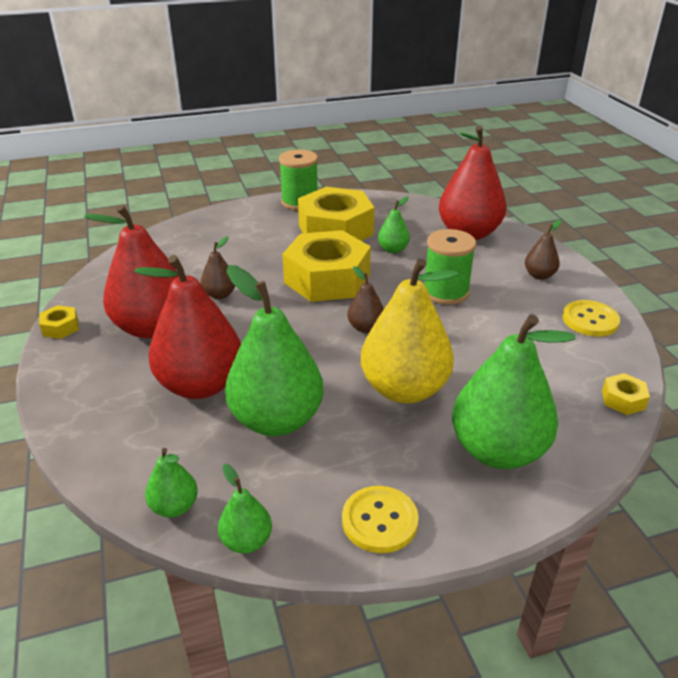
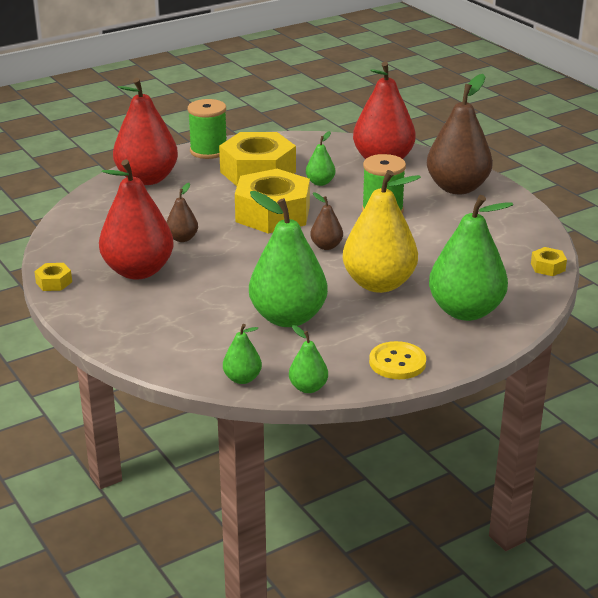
camera: 15 degrees left, 5 degrees down
red pear [134,255,241,399] -> red pear moved to [113,78,178,185]
brown pear [525,220,562,280] -> brown pear [427,74,493,194], size x2.16
yellow button [562,300,620,337] -> none

